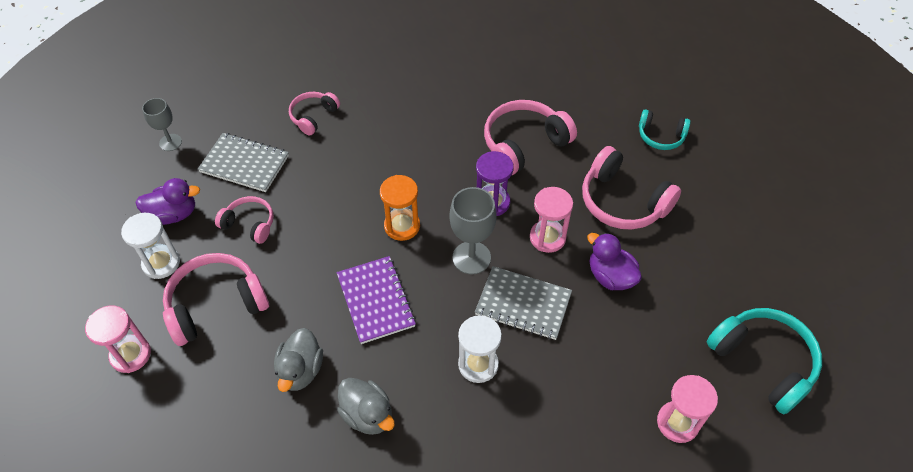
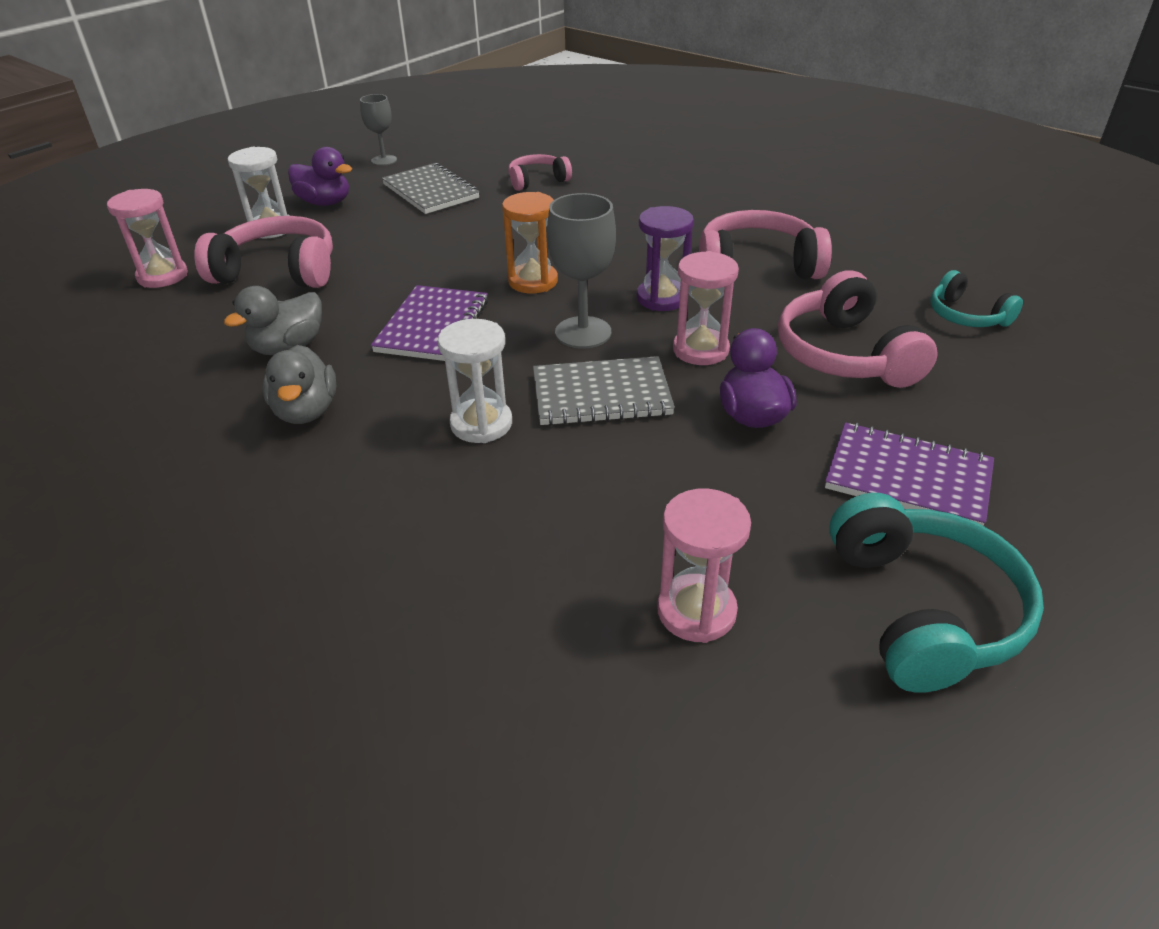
camera: 35 degrees right, 15 degrees down
pink headphones [215,196,274,244] -> none
grey notebook [475,266,572,340] -> grey notebook turned 60 degrees counterclockwise [533,356,675,425]
none -> purple notebook [825,423,994,526]

